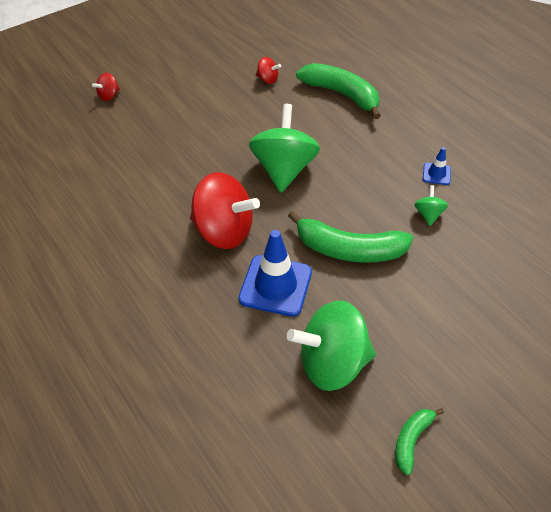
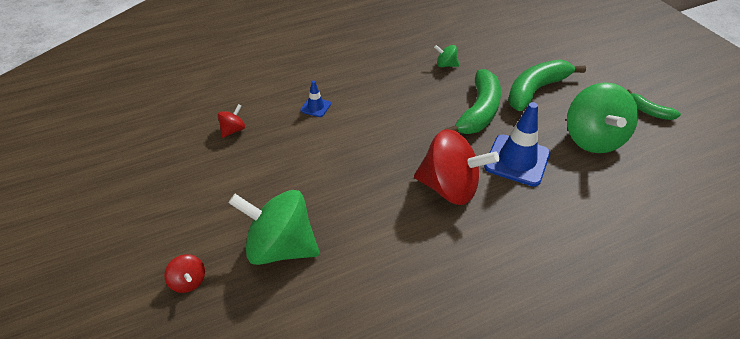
camera: 80 degrees left, 5 degrees down
red spinning top [190,172,260,249] -> red spinning top turned 75 degrees clockwise [414,129,499,205]
green spinning top [249,104,320,193] -> green spinning top moved to [228,190,320,265]
green banana [296,63,381,119] -> green banana moved to [508,59,586,111]
blue traffic cone [423,147,451,185] -> blue traffic cone moved to [300,81,331,117]

